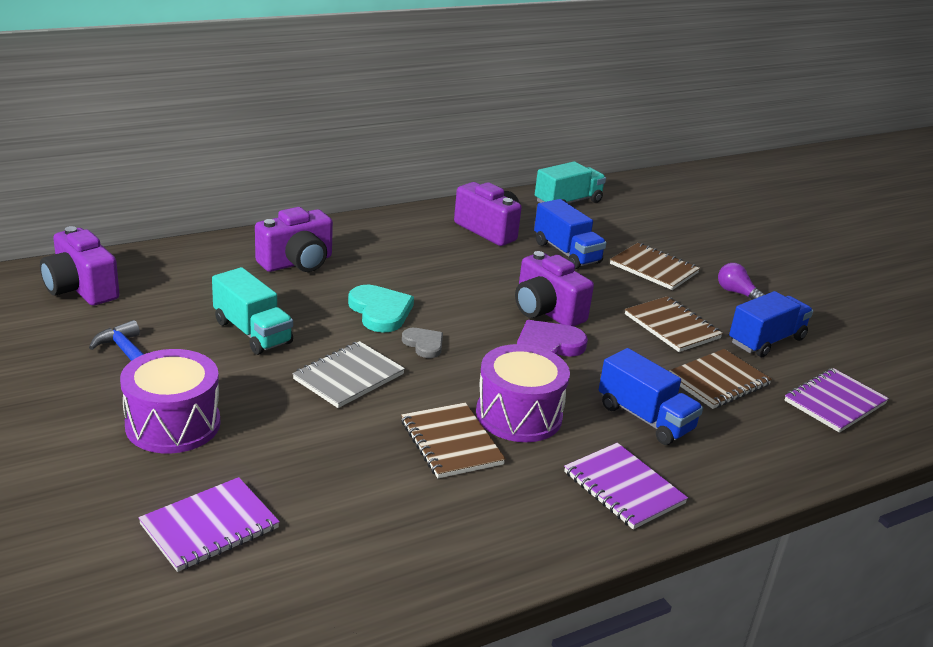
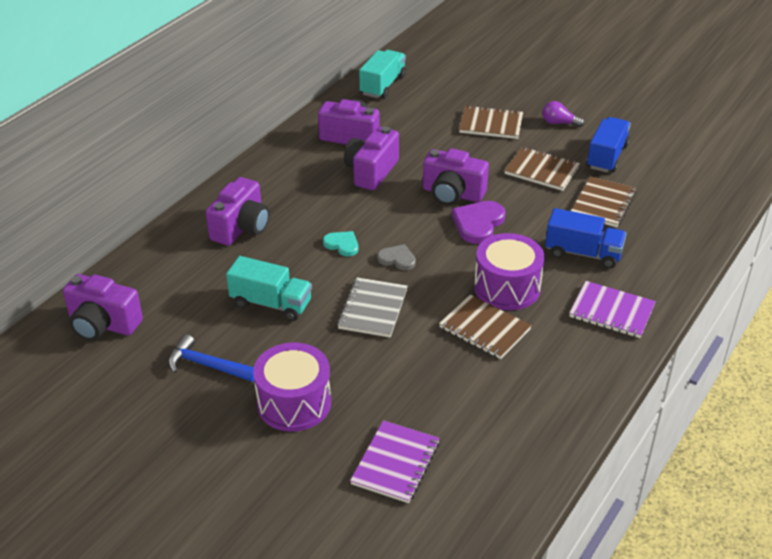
camera: 25 degrees left, 10 degrees up
turquoise heart [348,285,414,333] -> turquoise heart [323,231,358,256], size x0.61
blue truck [534,199,607,269] -> none
purple notebook [785,368,889,433] -> none
none -> purple camera [344,126,399,190]

